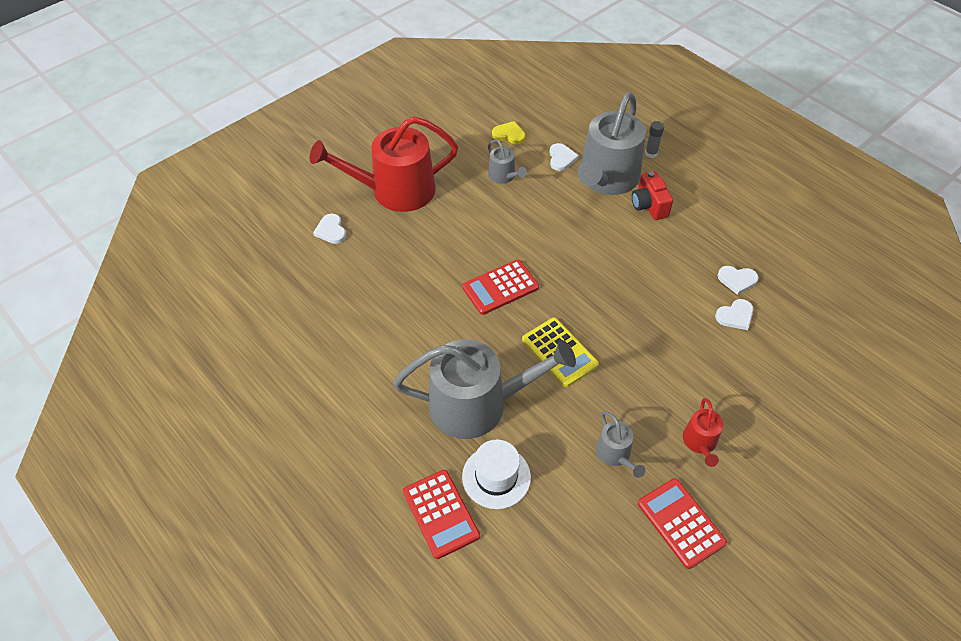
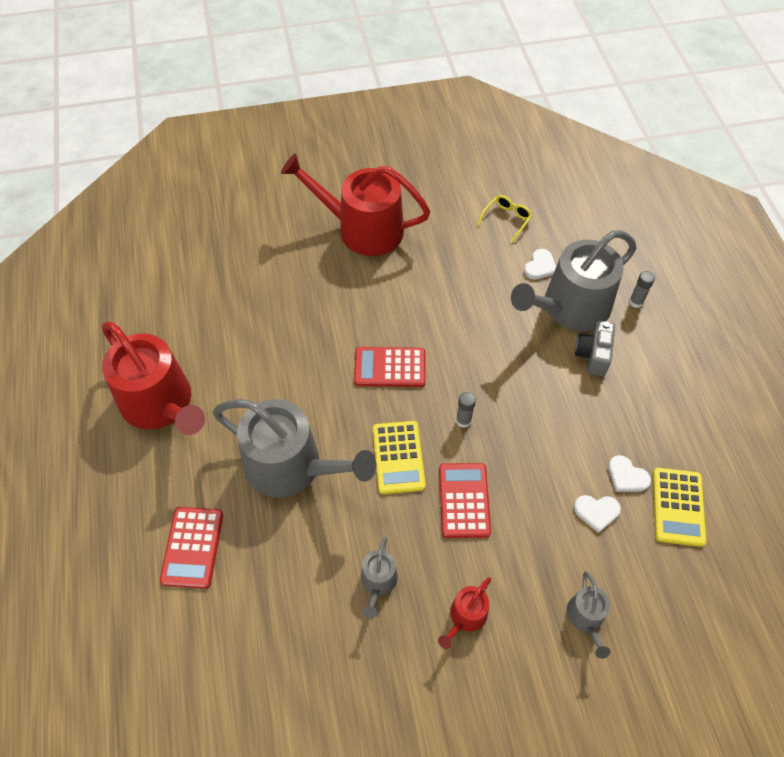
camera: 30 degrees right, 5 degrees up
white heart [313,214,346,244] -> none
white hat [462,440,531,509] -> none
grey watering can [488,139,527,184] -> grey watering can moved to [567,571,610,659]
yellow heart [492,121,525,144] -> yellow glasses [477,195,532,243]
red camera [632,171,673,220] -> grey camera [575,320,615,376]
red calculator [638,478,727,569] -> red calculator moved to [439,463,491,538]
none -> red watering can [102,321,205,435]
none -> grey glue stick [456,392,476,428]
none -> yellow calculator [653,468,706,547]

